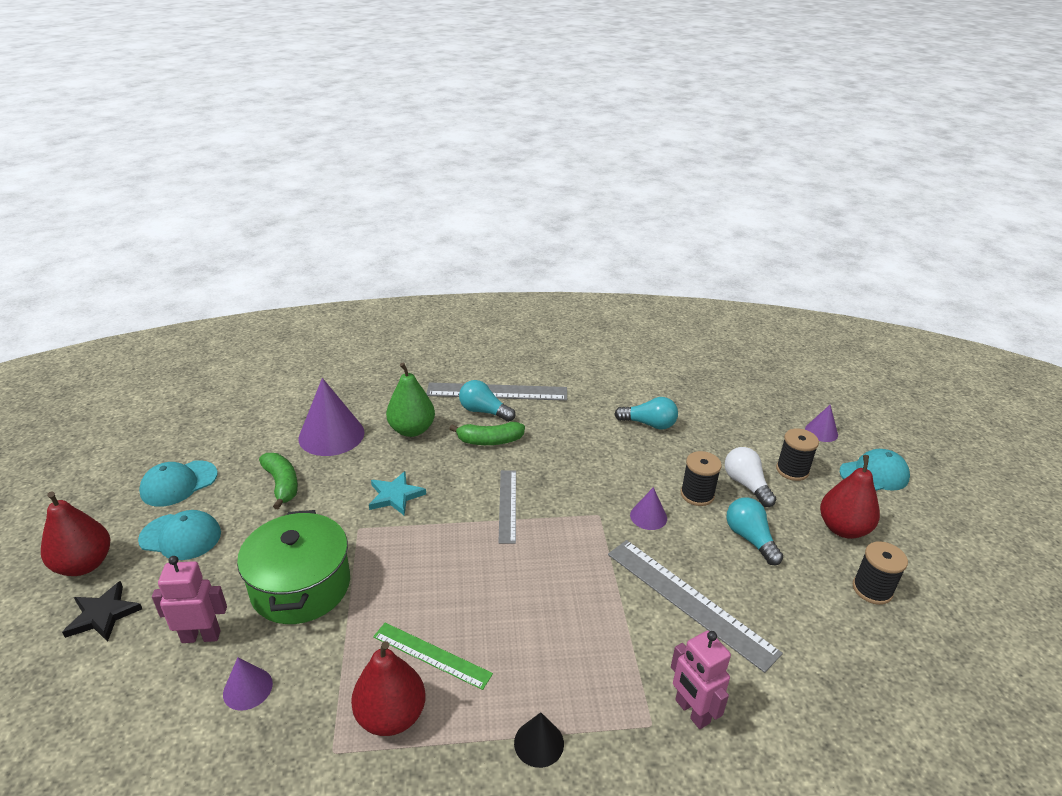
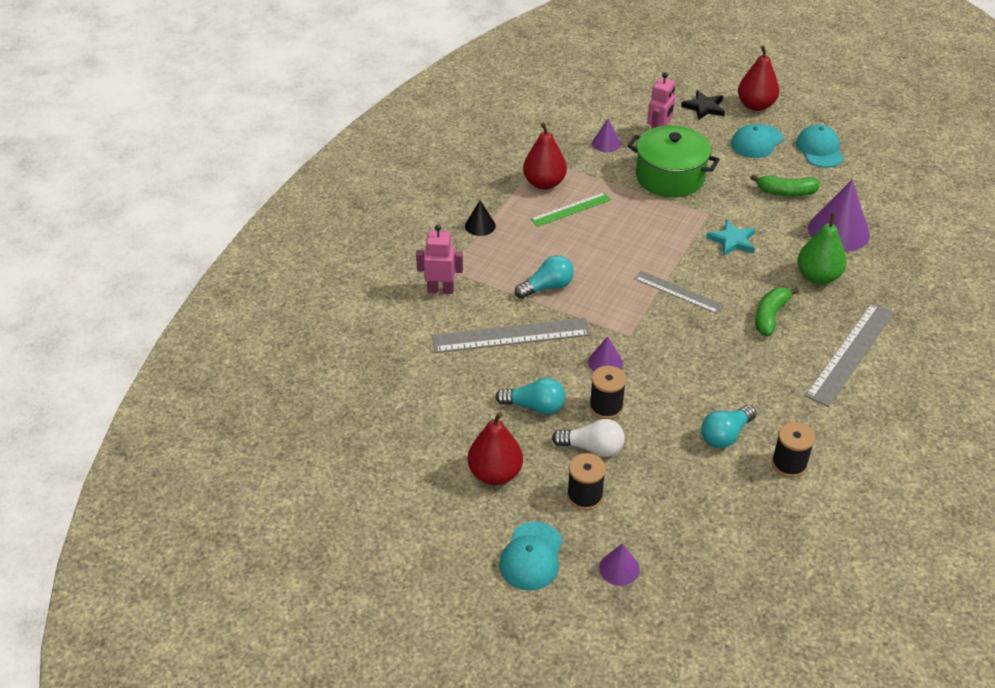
camera: 125 degrees right, 10 degrees up
turquoise light bulb [459,380,515,422] -> turquoise light bulb moved to [515,255,574,299]
black spool [853,541,908,605] -> black spool moved to [772,422,815,478]

